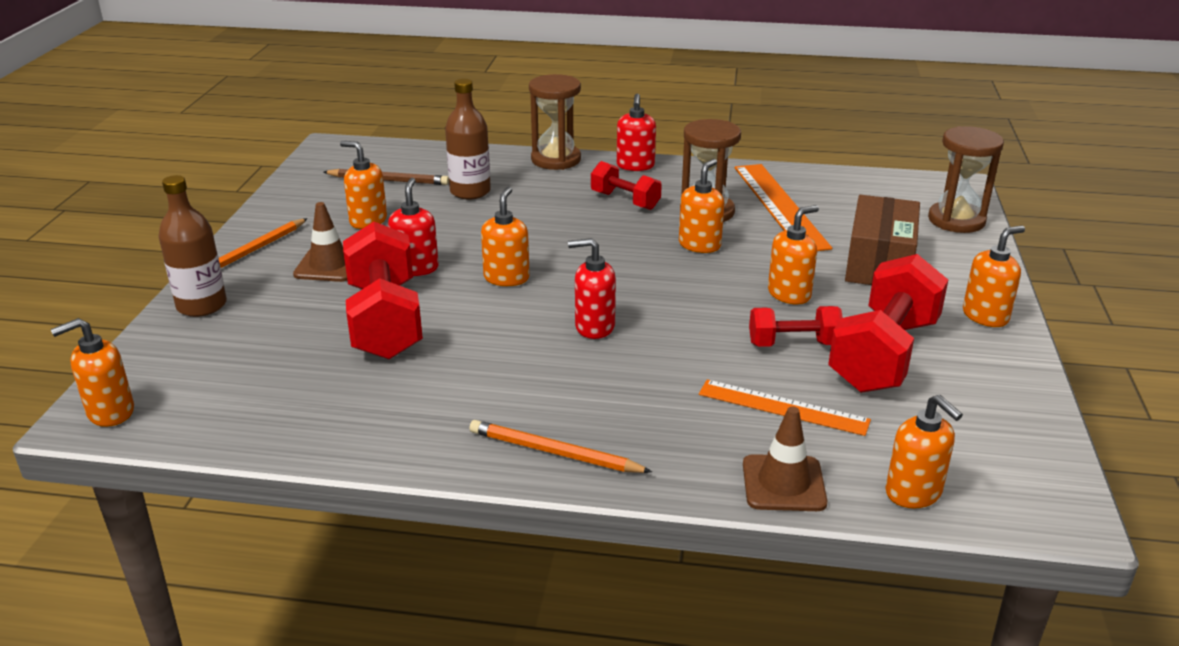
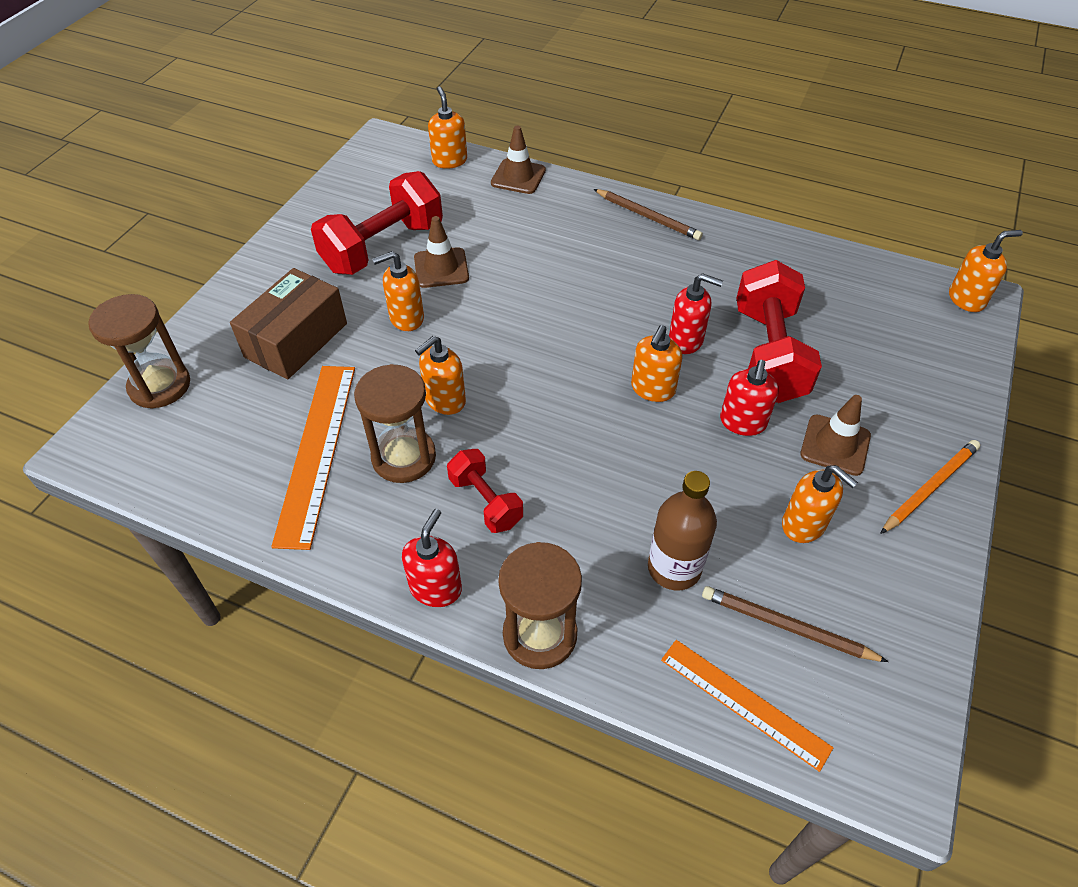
camera: 165 degrees left, 20 degrees up
brown bottle [158,175,227,317] -> none
orange pencil [469,420,652,473] -> brown pencil [594,189,703,240]
red soap dispenser [568,238,616,339] -> red soap dispenser moved to [669,273,723,354]
orange ruler [699,379,871,436] -> orange ruler moved to [661,640,833,772]
red dumbbell [749,306,843,347] -> brown traffic cone [414,216,469,288]
orange soap dispenser [963,226,1025,327] -> none

